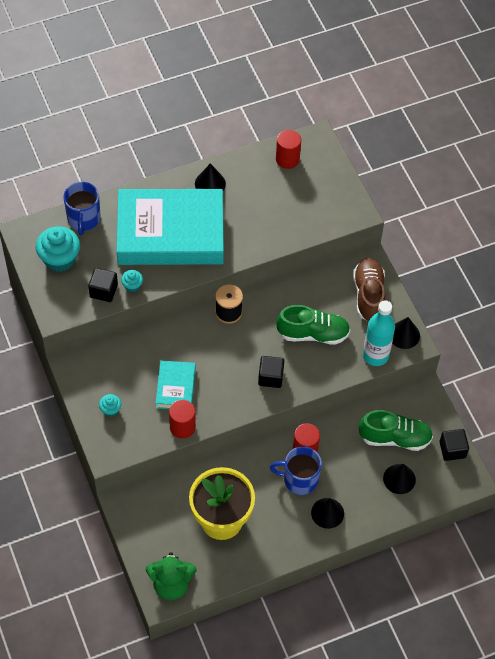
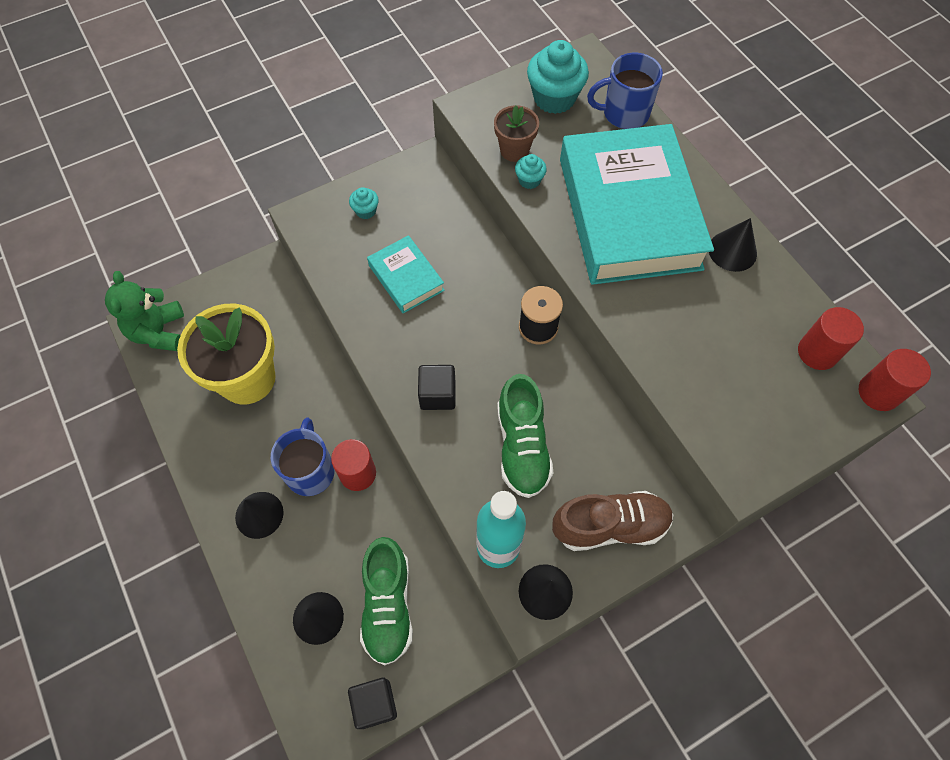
camera: 85 degrees right, 5 degrees up
black cube [88,268,118,302] -> brown flower pot [494,105,539,162]
turquoise book [156,360,196,409] -> turquoise book turned 60 degrees clockwise [367,235,445,313]
red cylinder [169,400,196,439] -> red cylinder moved to [859,349,931,411]

